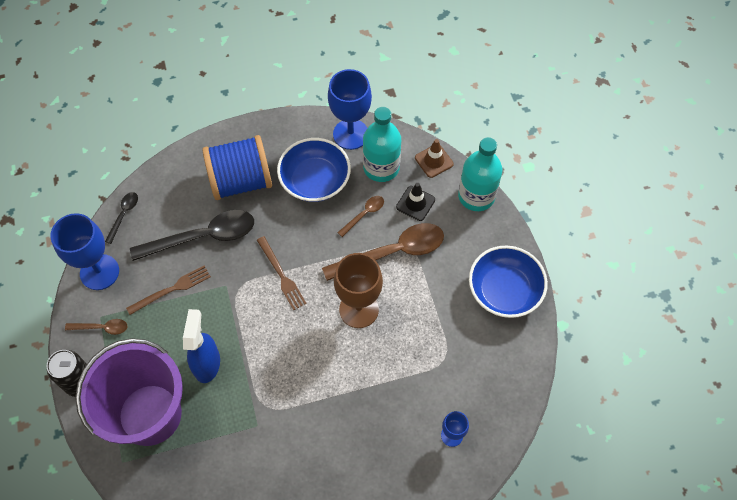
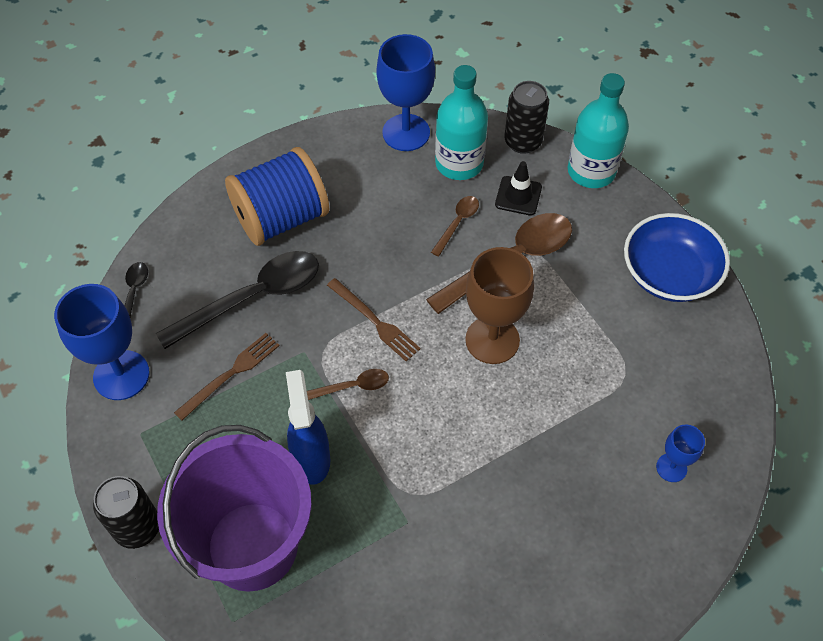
camera: 15 degrees left, 5 degrees down
brown spoon [65,319,127,335] -> brown spoon moved to [307,369,389,400]
blue bowl [277,138,351,202] -> none
brown traffic cone [415,139,454,178] -> black can [504,81,549,154]

